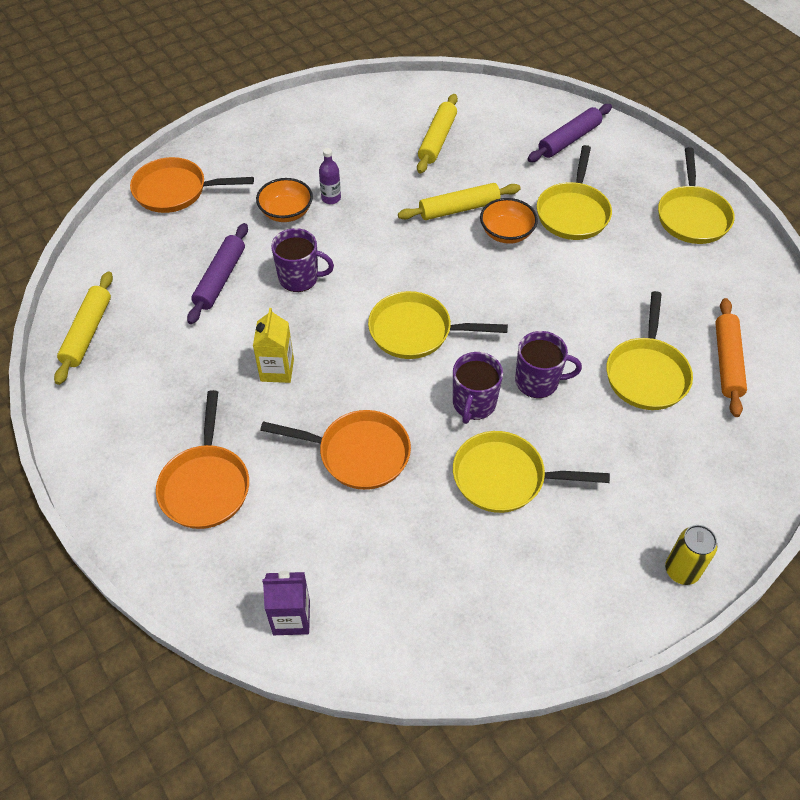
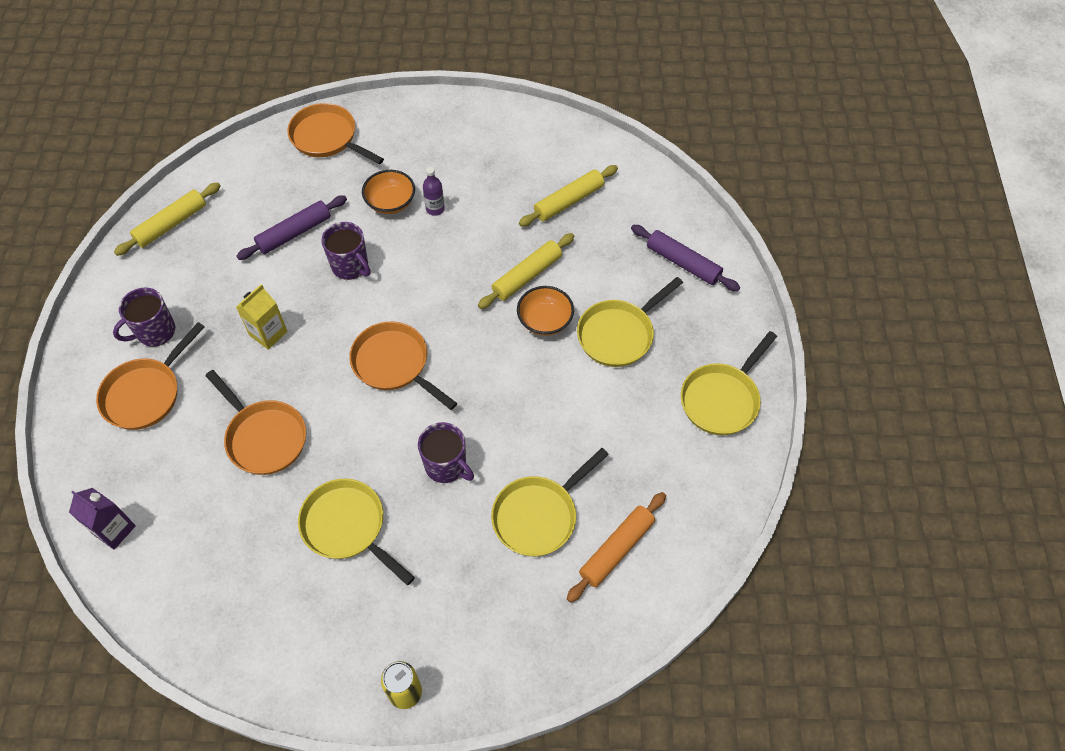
camera: 35 degrees right, 5 degrees up
yellow pan [368,291,508,359] -> orange pan [349,321,457,410]
yellow rolling pin [398,183,521,220] -> yellow rolling pin turned 60 degrees counterclockwise [478,233,575,309]
purple mug [453,352,503,424] -> purple mug moved to [113,288,175,347]
purple rolling pin [528,104,612,162] -> purple rolling pin turned 45 degrees clockwise [631,225,740,291]

